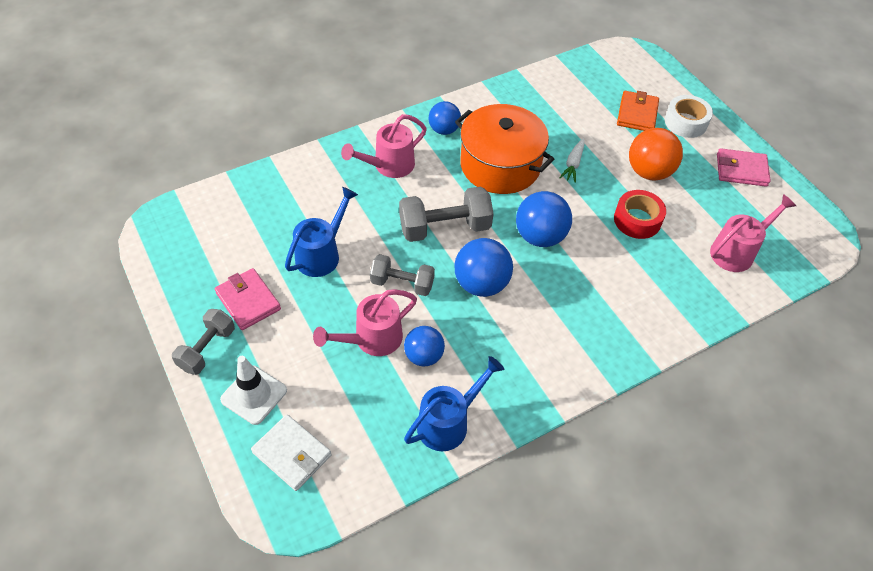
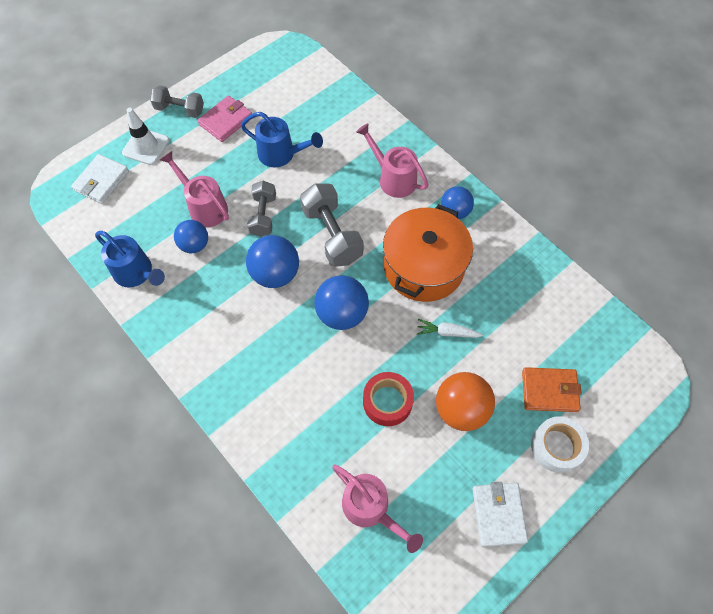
camera: 80 degrees right, 10 degrees up
pink wallet [717,148,771,187] -> white wallet [473,482,528,547]

